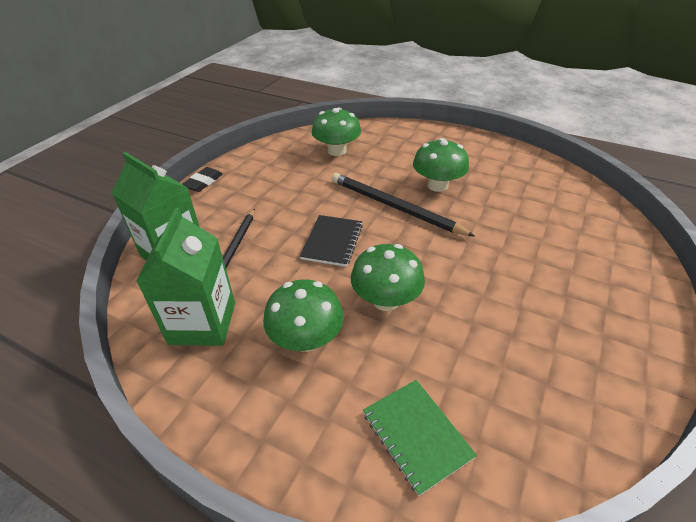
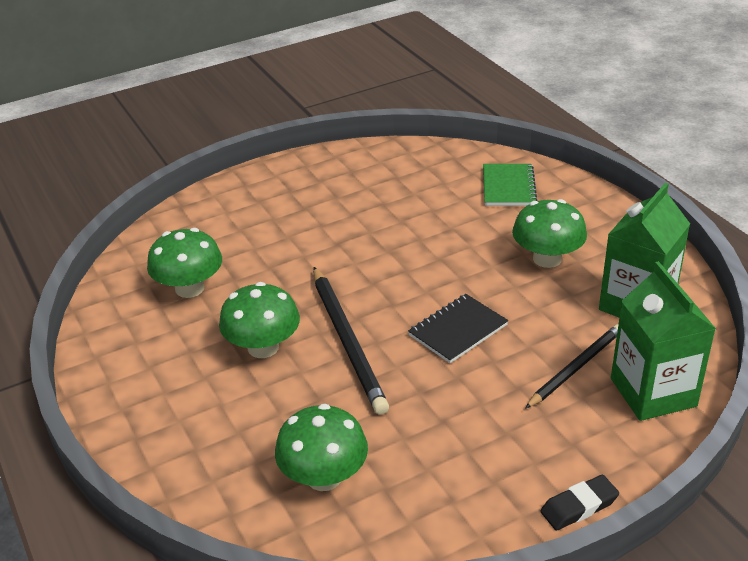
camera: 145 degrees left, 5 degrees down
green mushroom [351,244,425,311] -> green mushroom moved to [147,228,222,298]

